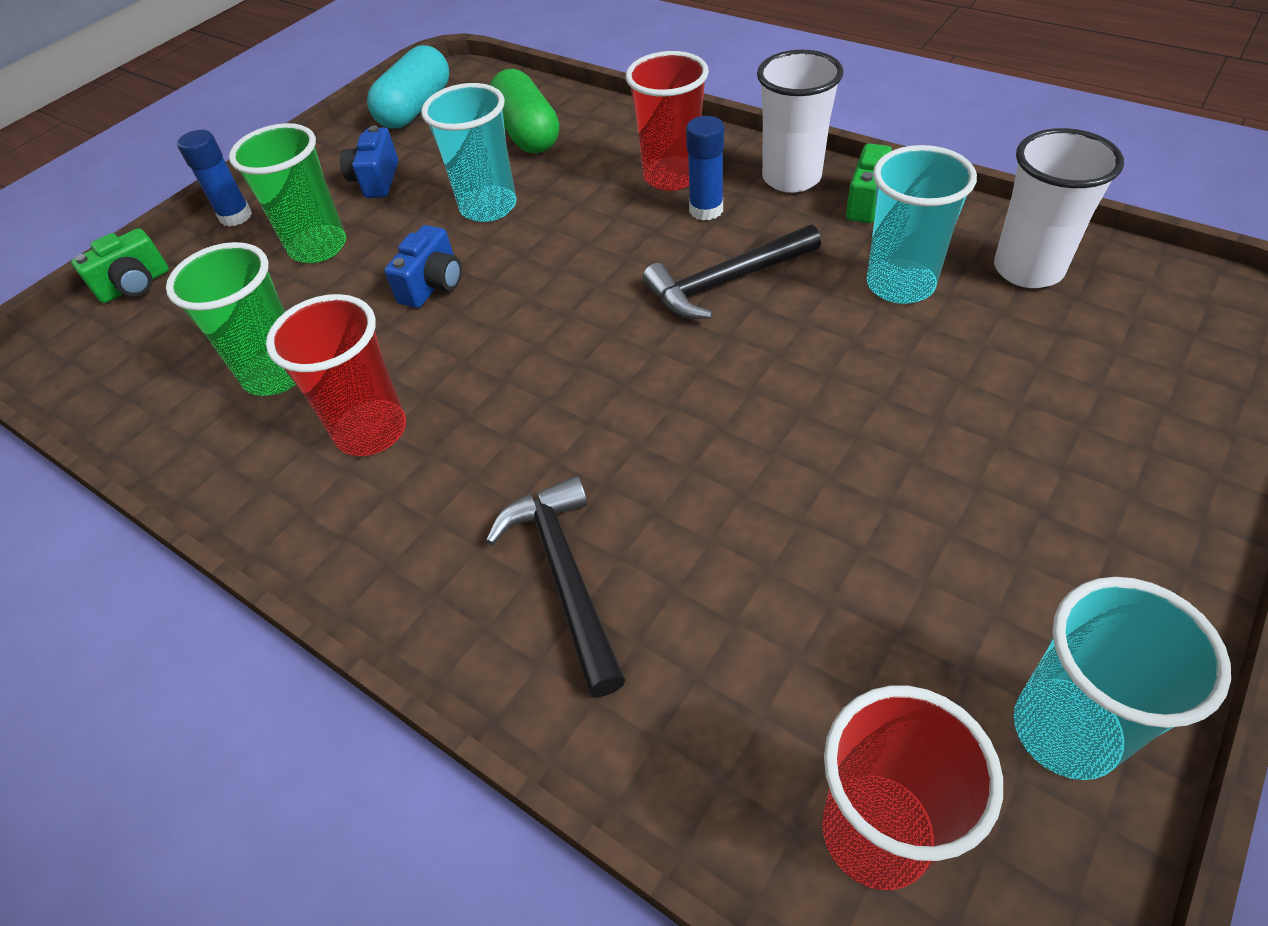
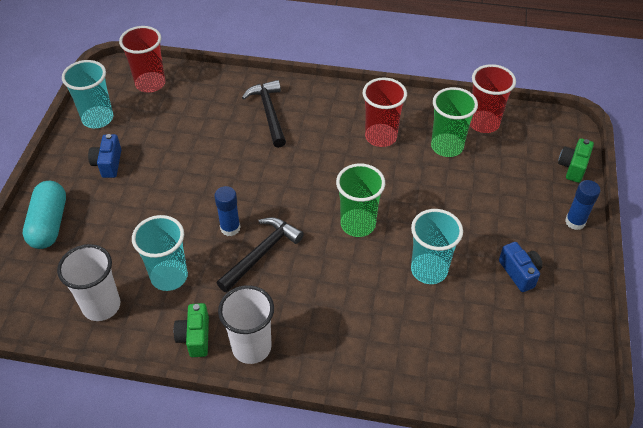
camera: 150 degrees right, 0 degrees up
green cup [229,123,346,263] -> green cup moved to [336,163,385,237]
turquoise capsule [367,45,449,129] -> turquoise capsule moved to [23,181,66,249]
blue camera [384,225,462,308] -> blue camera moved to [88,134,121,178]
black hammer [486,476,625,697] -> black hammer turned 150 degrees counterclockwise [242,80,286,148]
green capsule [489,69,559,153] -> none
red cup [626,51,709,191] -> red cup moved to [470,64,516,133]
blue glue stick [686,116,724,221] -> blue glue stick moved to [214,186,240,236]

